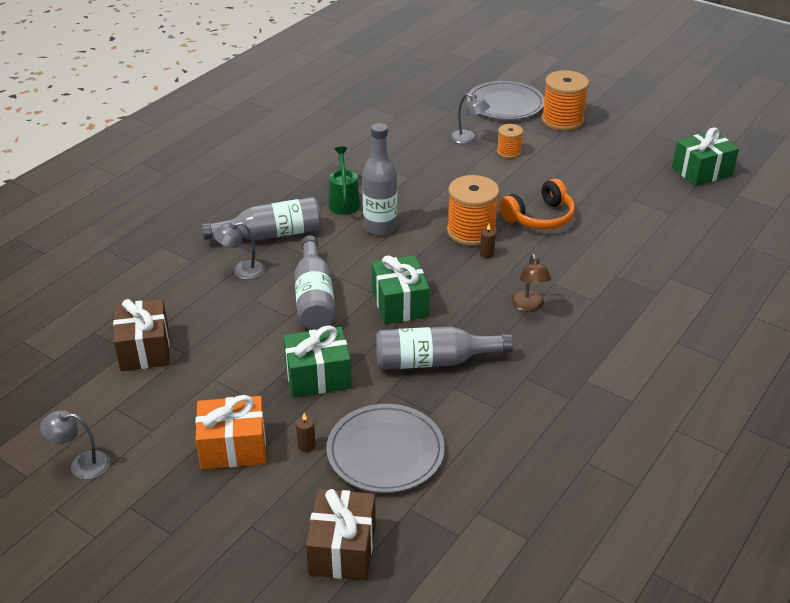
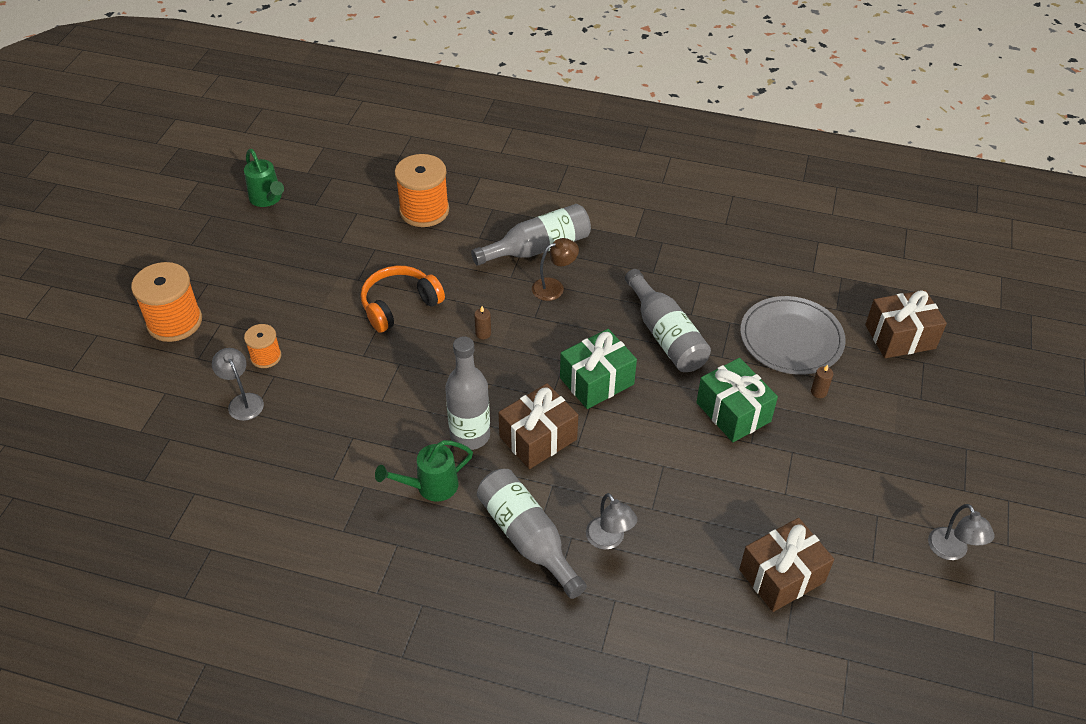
camera: 110 degrees left, 10 degrees up
orange gift [195,395,266,469] -> none
grey bottle [294,235,335,330] -> grey bottle moved to [471,204,591,266]
orange spool [447,175,499,246] -> orange spool moved to [395,154,449,227]
grey lamp [450,94,490,144] -> grey lamp turned 45 degrees counterclockwise [212,348,264,421]
grey plate [467,81,545,120] -> none
orange headphones [499,179,575,230] -> orange headphones turned 75 degrees counterclockwise [361,266,445,333]
green gift [672,127,739,186] -> green watering can [244,149,284,207]
none -> brown gift [499,383,578,469]

